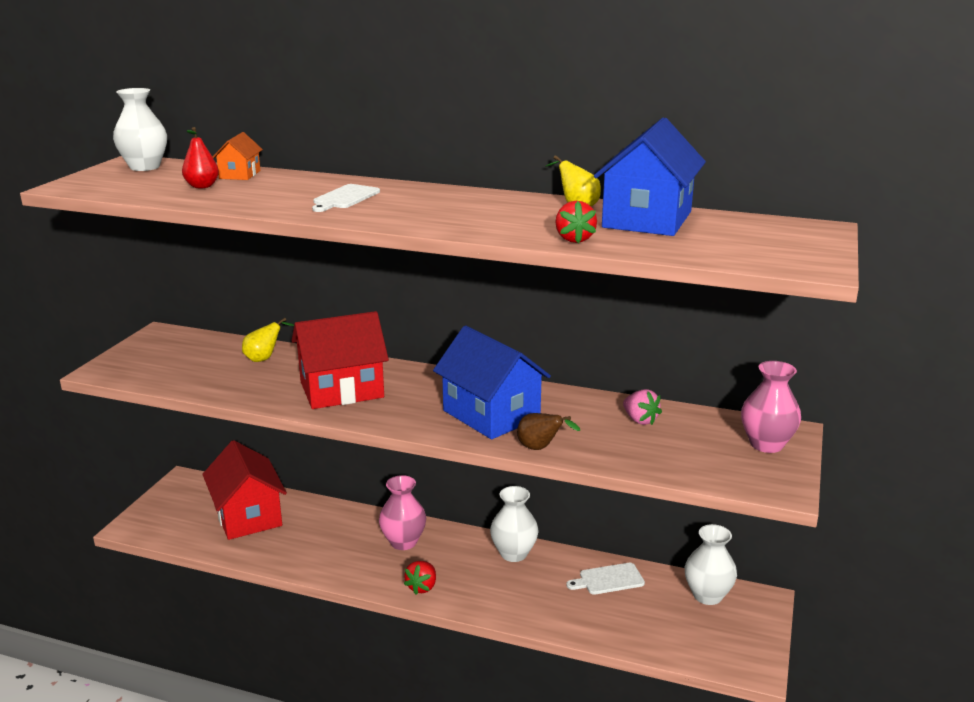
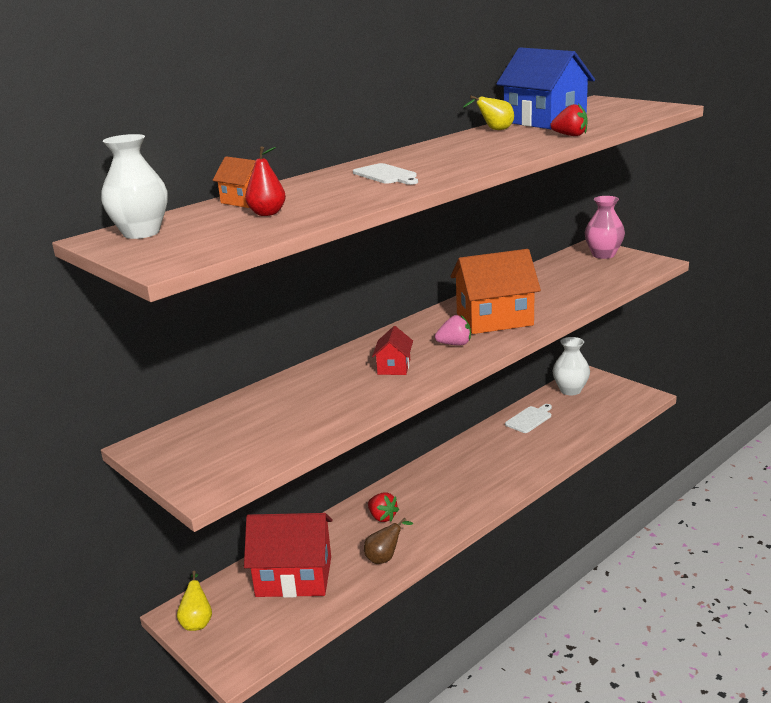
camera: 60 degrees left, 0 degrees up
yellow pear [242,318,294,362] -> yellow pear moved to [177,571,212,631]
red house [291,311,389,409] -> red house [372,326,413,375], size x0.48
pink vase [379,475,426,550] -> none
red strawberry [404,561,436,595] -> red strawberry moved to [368,492,399,522]
blue house [433,326,551,439] -> orange house [450,249,541,334]
white vase [490,486,539,562] -> none
brown pear [517,413,580,450] -> brown pear moved to [364,518,413,564]
white cutting board [566,563,645,595] -> white cutting board turned 150 degrees counterclockwise [505,404,552,433]
pink strawberry [623,389,662,425] -> pink strawberry moved to [435,315,471,345]

